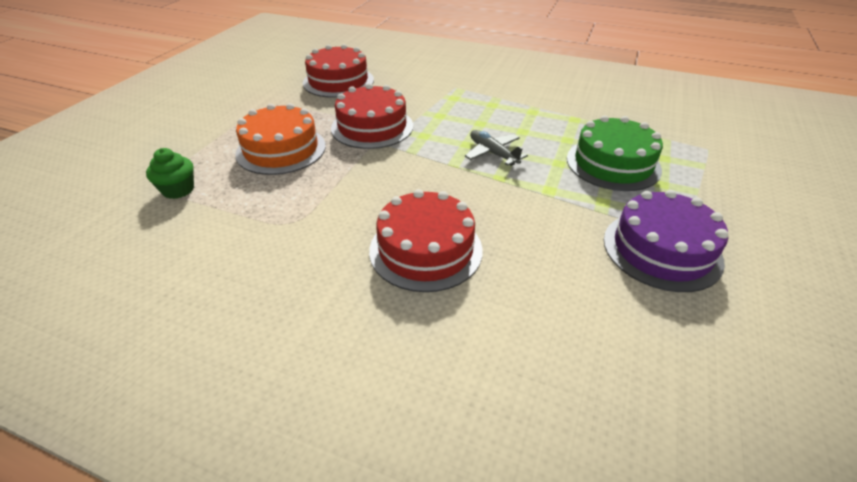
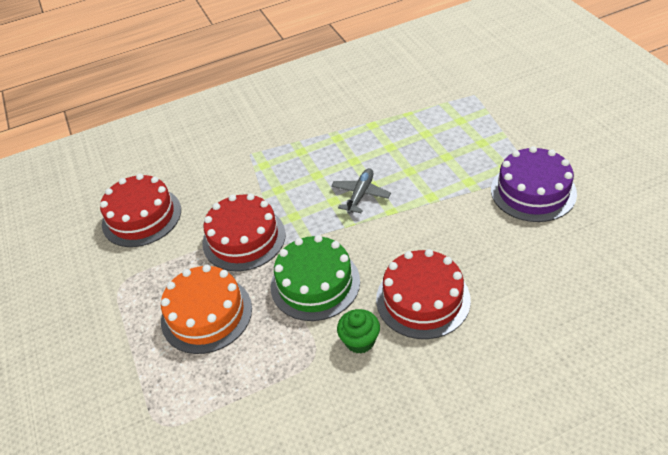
camera: 40 degrees left, 5 degrees up
green cupcake [146,148,194,199] -> green cupcake moved to [337,309,380,354]
grey plane [465,130,528,166] -> grey plane turned 105 degrees clockwise [331,168,391,214]
green cake [567,116,663,191] -> green cake moved to [271,235,360,321]

